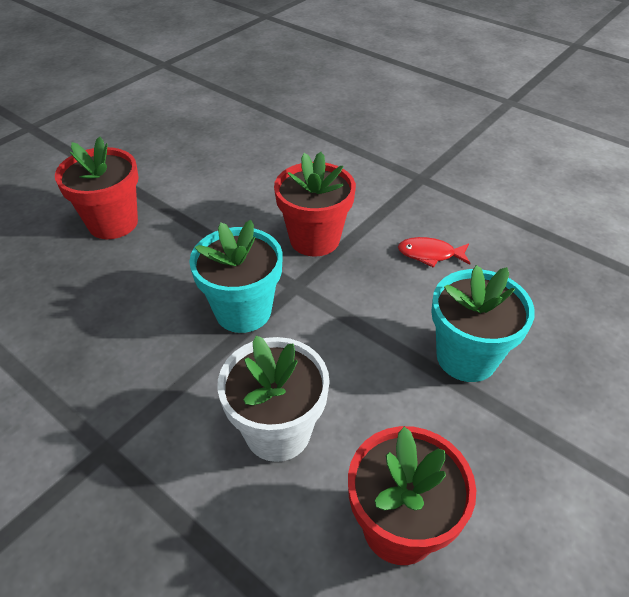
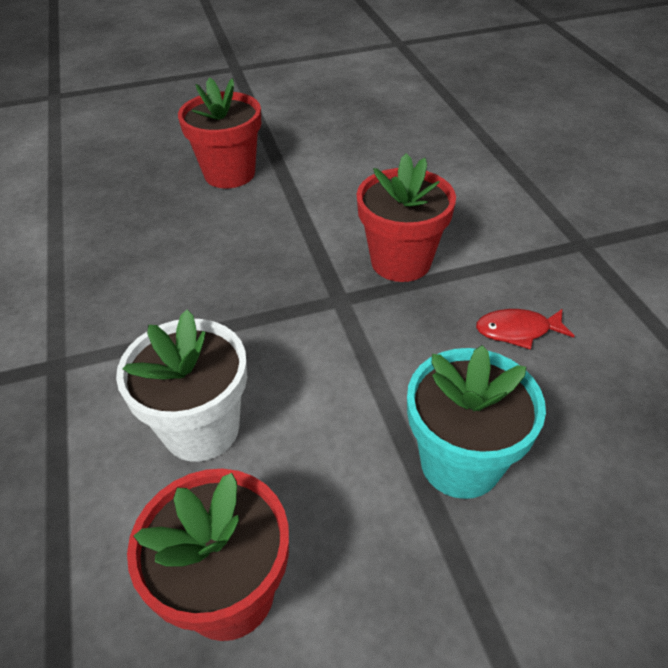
camera: 35 degrees right, 0 degrees up
turquoise flower pot [189,220,283,333] -> none
red fish [398,237,470,268] -> red fish turned 45 degrees counterclockwise [476,309,575,350]

